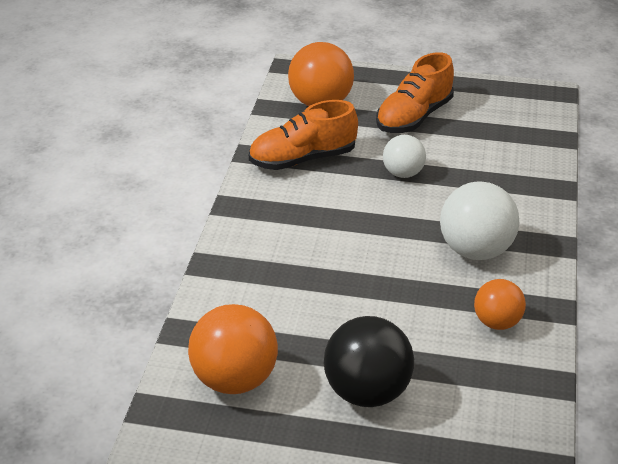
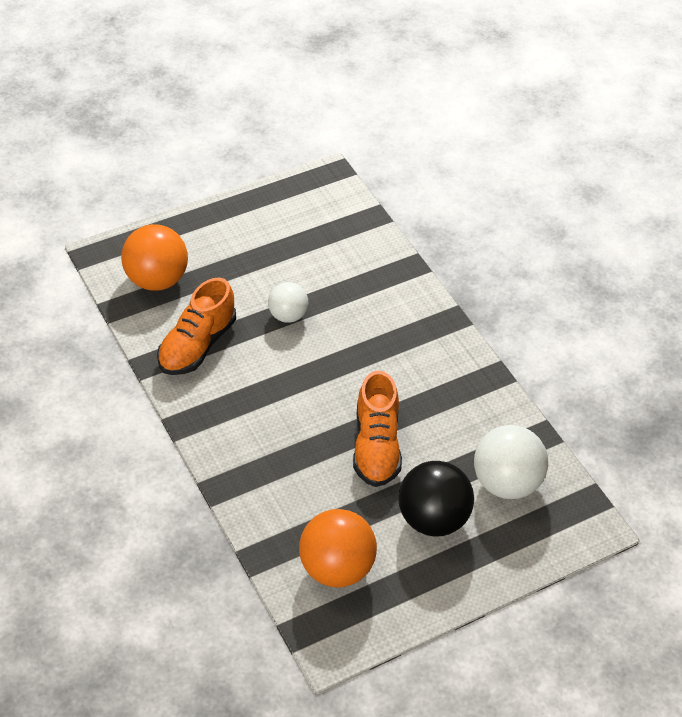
camera: 40 degrees left, 10 degrees up
orange shoe [376,52,454,133] -> orange shoe moved to [353,370,402,487]
white ball [440,182,519,260] -> white ball moved to [474,425,548,499]
orange ball [474,279,526,330] -> none

